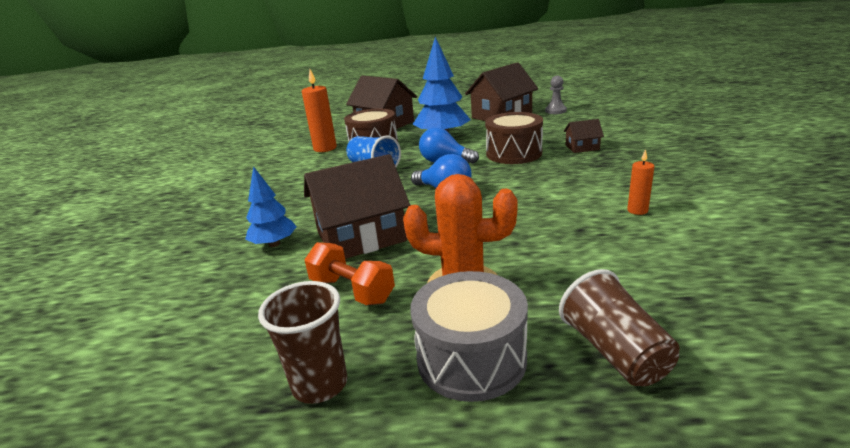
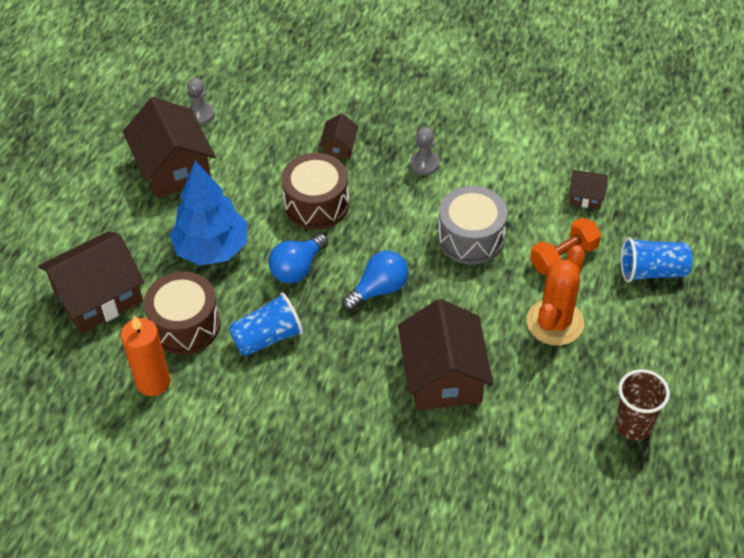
camera: 75 degrees left, 25 degrees up
blue tree [245,166,297,247] -> none
orange dumbbell [304,242,395,305] -> orange dumbbell moved to [530,218,601,275]
grey drum [410,271,528,402] -> grey drum moved to [438,186,507,265]
brown cup [559,269,680,386] -> blue cup [621,237,693,282]
orange candle [627,149,655,215] -> none
none -> grey pawn [410,127,439,175]
none -> brown house [569,170,608,209]

